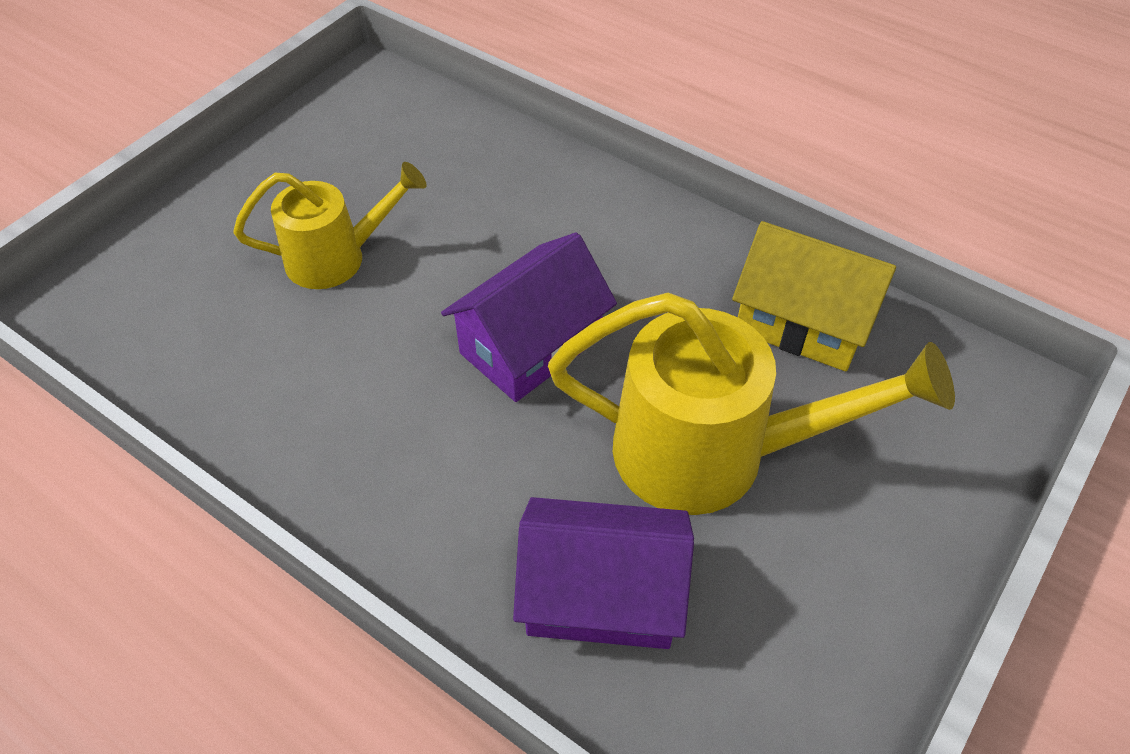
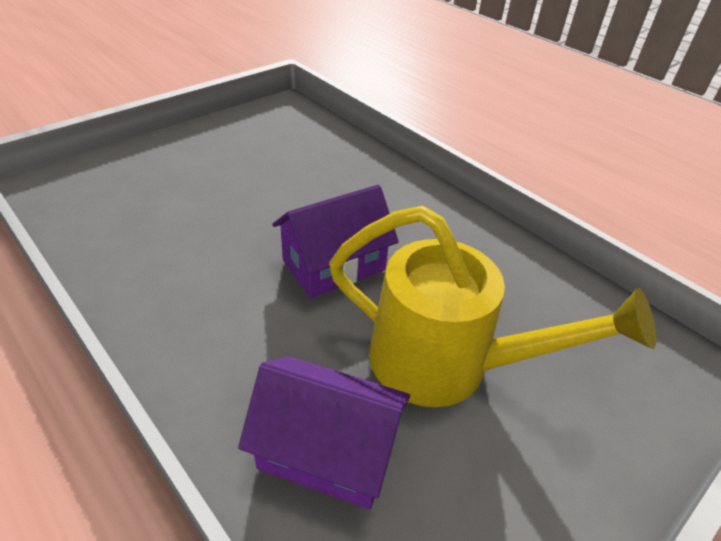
camera: 10 degrees right, 10 degrees down
yellow watering can [233,162,427,289] -> none
yellow house [732,221,896,371] -> none

